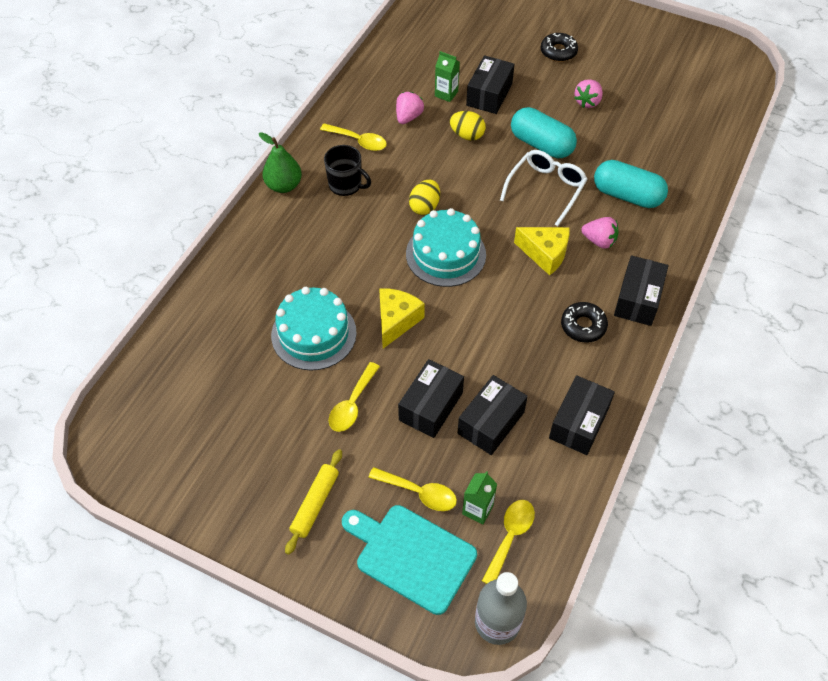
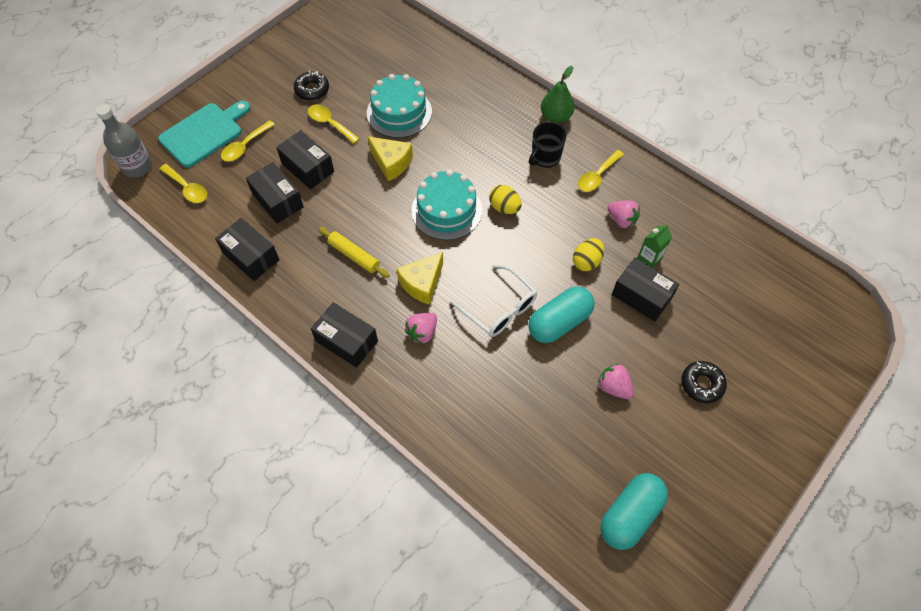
camera: 105 degrees right, 5 degrees up
yellow rolling pin [285,449,342,555] -> yellow rolling pin moved to [318,227,390,278]
green carton [462,471,497,524] -> none
black donut [561,302,608,343] -> black donut moved to [294,71,329,100]
turquoise capsule [594,160,668,208] -> turquoise capsule moved to [600,473,668,550]

